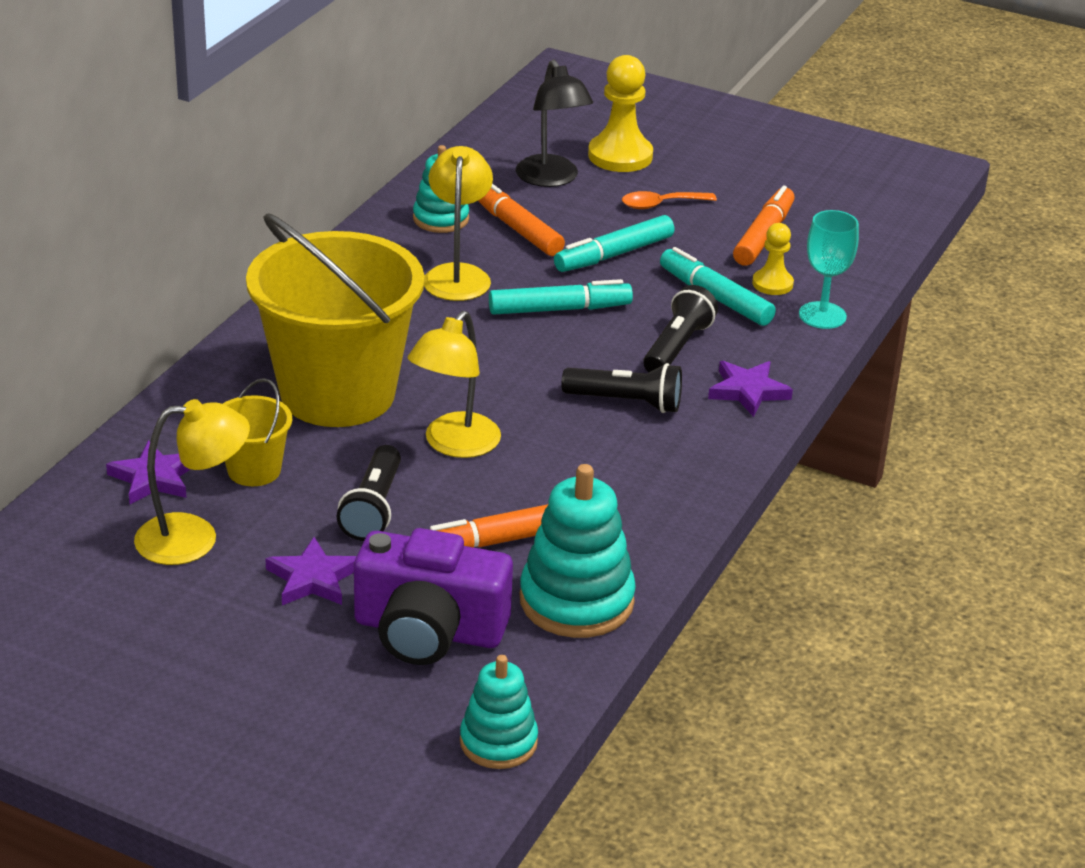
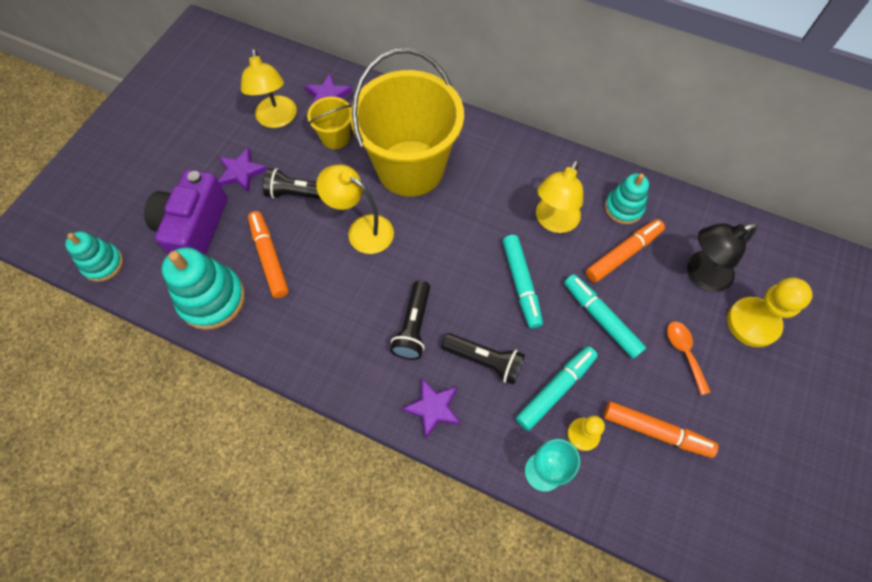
camera: 90 degrees right, 30 degrees up
yellow lamp [424,146,493,301] -> yellow lamp turned 120 degrees clockwise [536,160,583,233]

